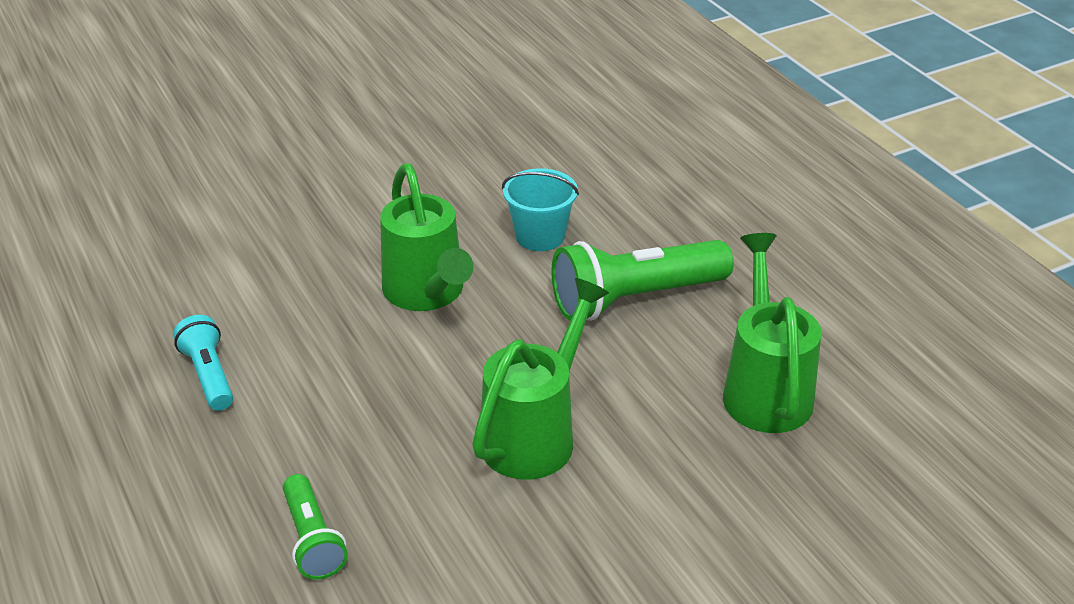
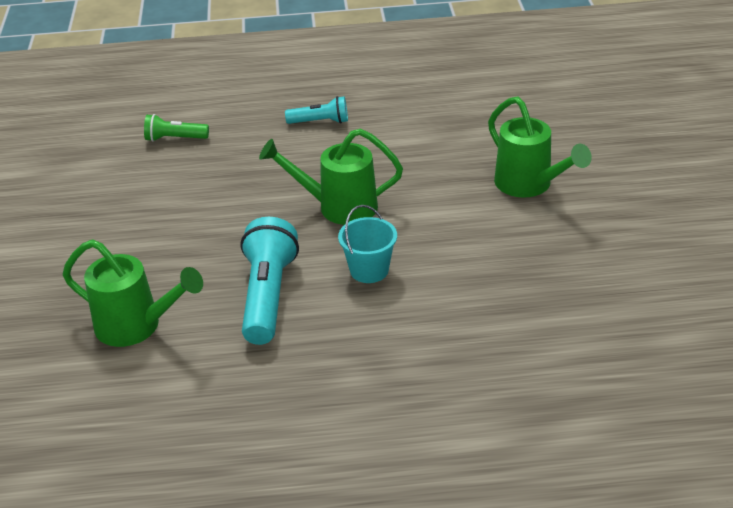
camera: 115 degrees right, 0 degrees up
green watering can [472,278,609,480] -> green watering can moved to [488,96,592,198]
green flashlight [551,240,734,321] -> turquoise flashlight [241,217,299,345]

